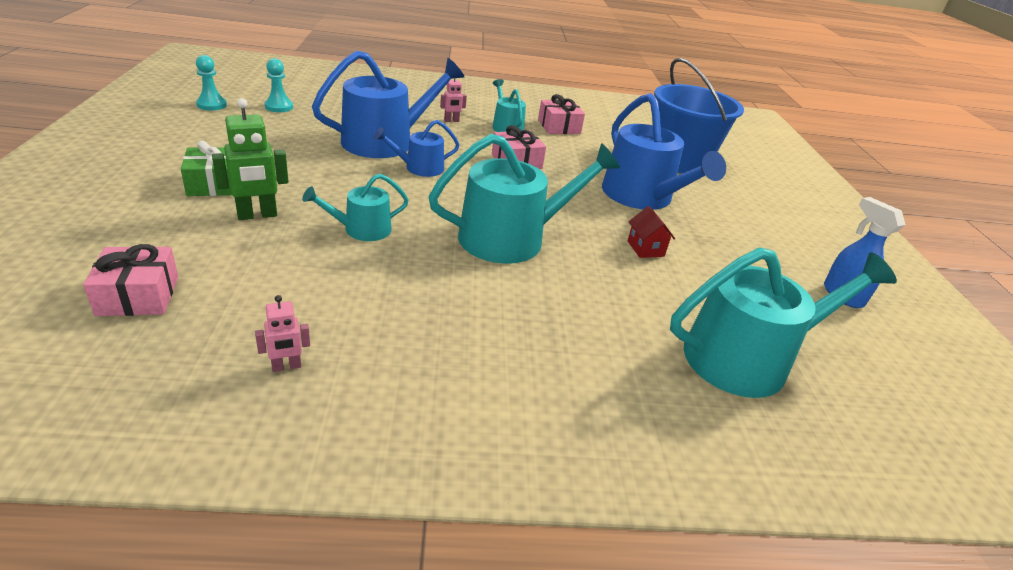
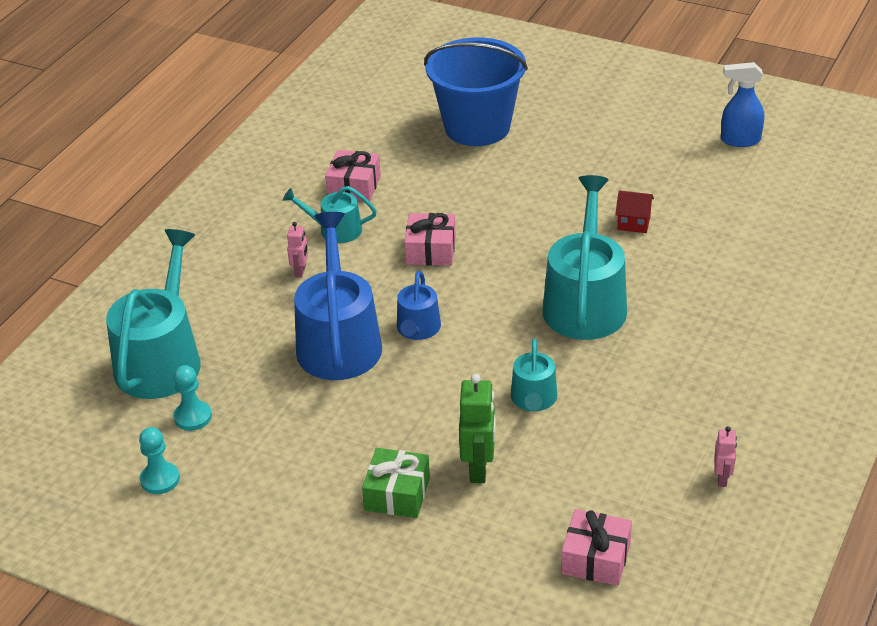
camera: 55 degrees left, 5 degrees up
blue watering can [602,93,726,210] -> none
turquoise watering can [670,248,897,398] -> turquoise watering can moved to [106,229,201,399]

